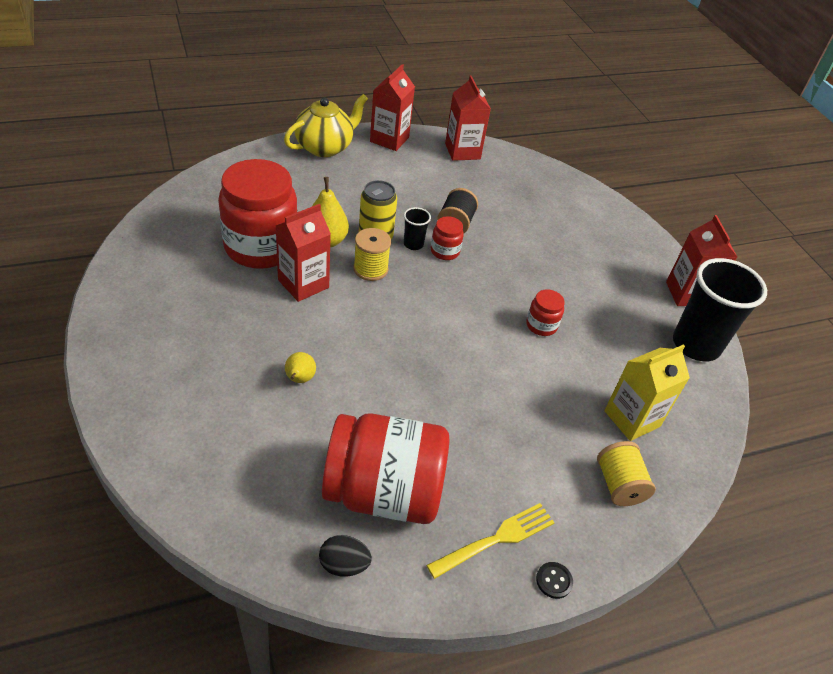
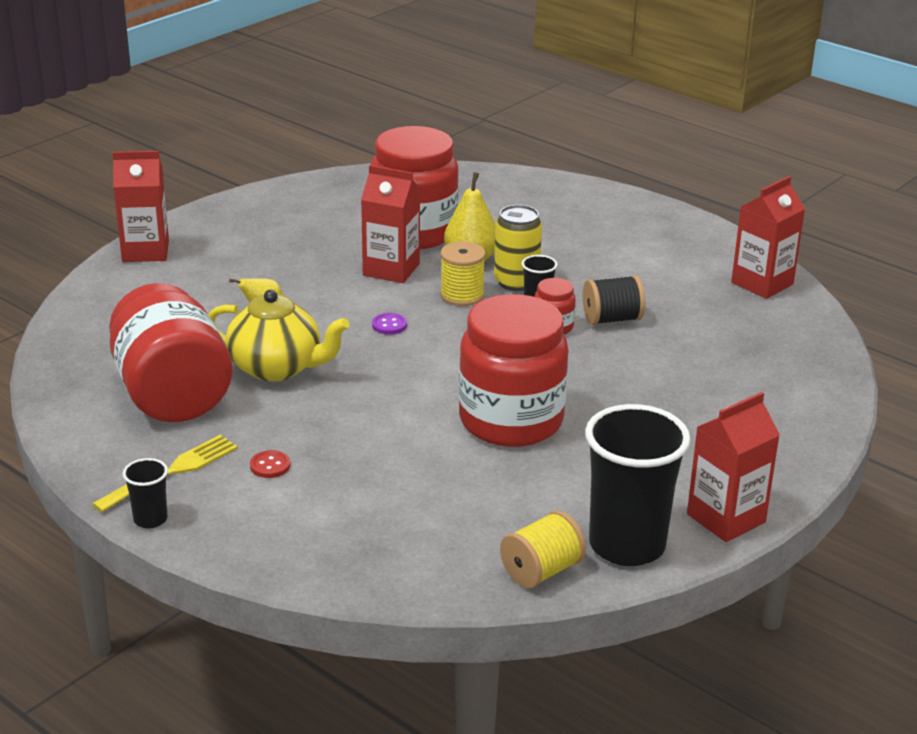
camera: 65 degrees right, 15 degrees down
yellow teapot [284,94,368,157] -> yellow teapot moved to [208,289,349,382]
black egg [319,535,372,577] -> none
red carton [370,64,415,151] -> red carton moved to [113,151,169,262]
yellow fork [426,503,555,579] -> yellow fork turned 75 degrees counterclockwise [92,435,238,512]
red jar [526,289,565,336] -> red jar [459,294,568,447], size x2.34
black button [536,562,573,599] -> black cup [123,458,168,528]
yellow spool [597,441,656,506] -> yellow spool moved to [500,511,586,589]
yellow carton [604,344,690,441] -> none
none -> red button [250,450,290,478]
none -> purple button [372,313,407,335]

